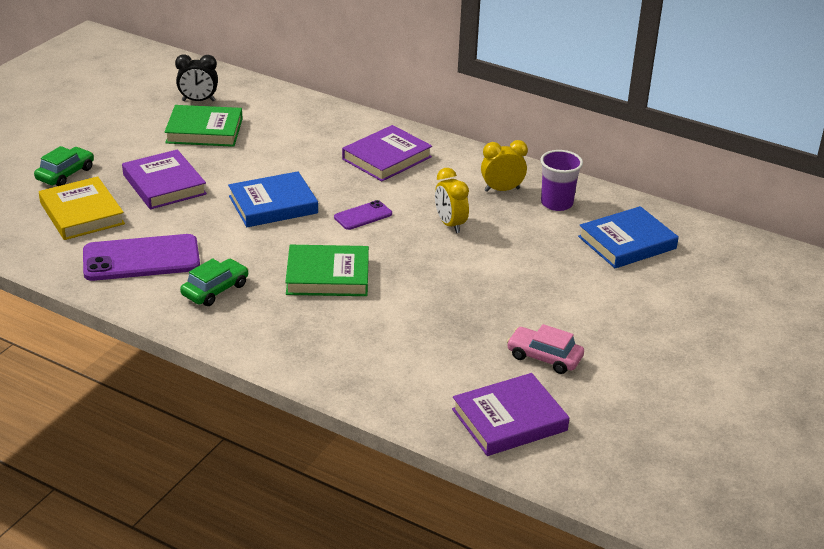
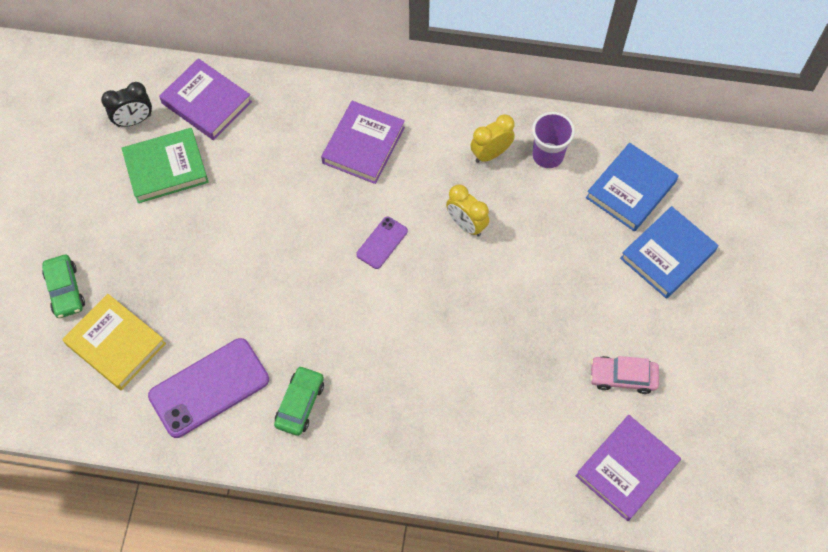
camera: 20 degrees left, 30 degrees up
green car [34,146,94,186] -> green car turned 150 degrees clockwise [42,255,85,318]
purple book [122,149,207,209] -> purple book moved to [159,58,252,140]
blue book [228,171,318,227] -> blue book moved to [620,206,718,299]
green book [285,245,369,296] -> none

